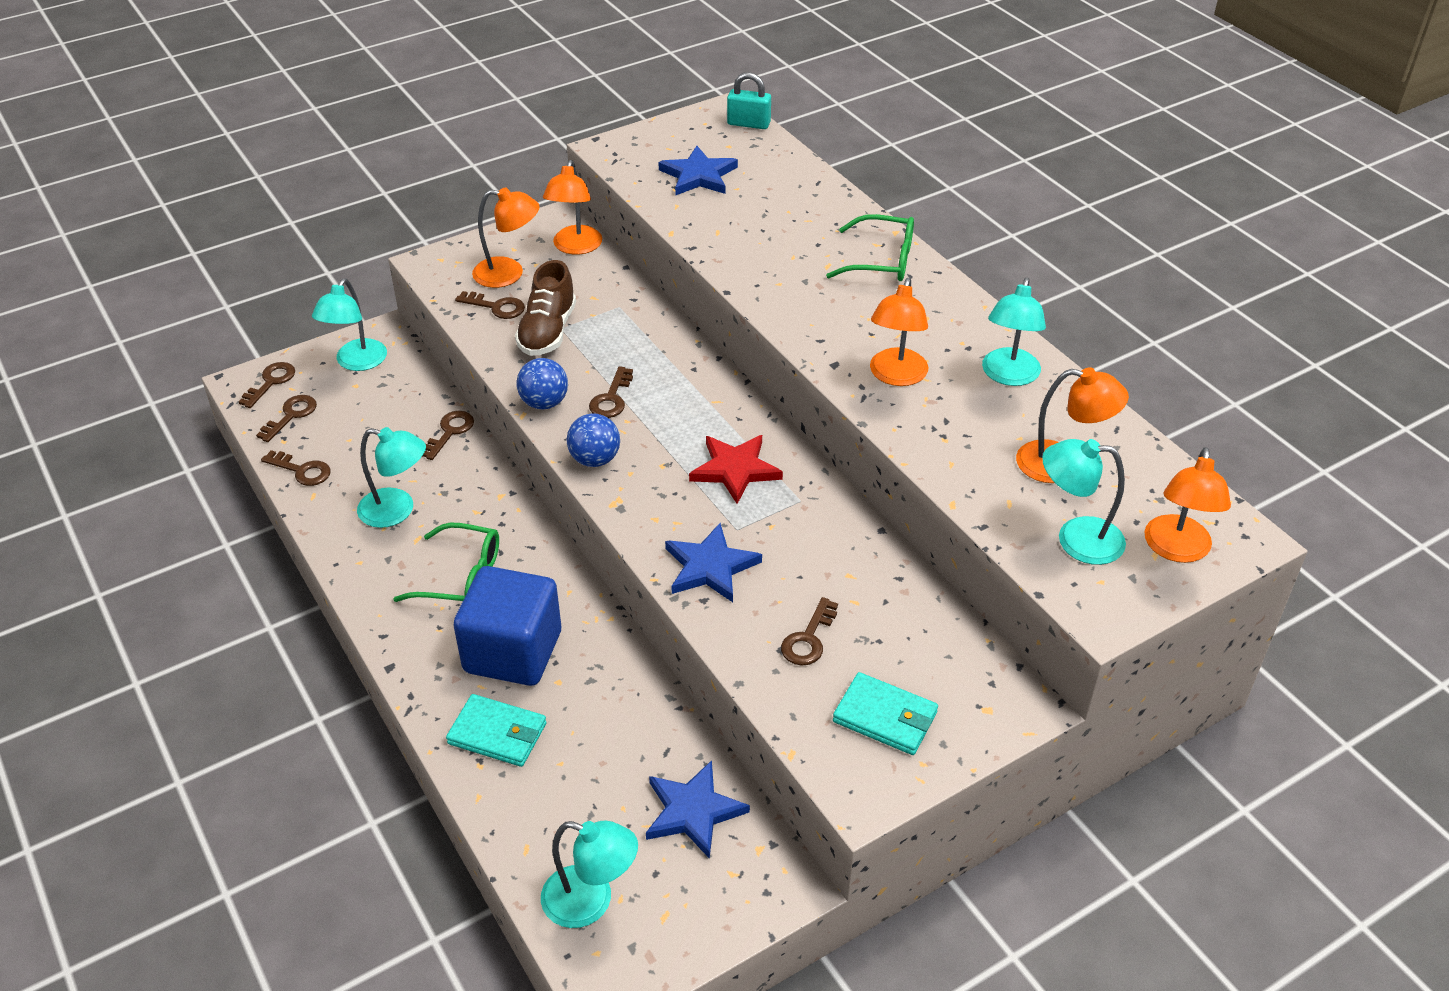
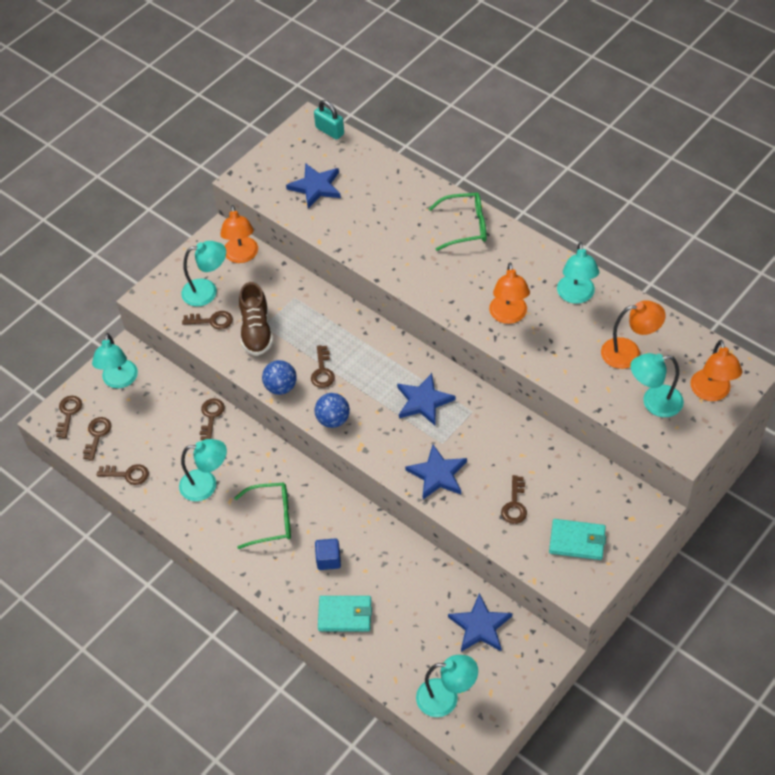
camera: 15 degrees left, 10 degrees up
blue cube [453,566,561,686] -> blue cube [315,538,341,570], size x0.45
orange lamp [472,187,540,288] -> turquoise lamp [181,241,226,306]
red star [689,435,783,504] -> blue star [397,373,456,425]
turquoise padlock [727,72,771,129] -> turquoise padlock turned 45 degrees clockwise [314,100,344,140]

